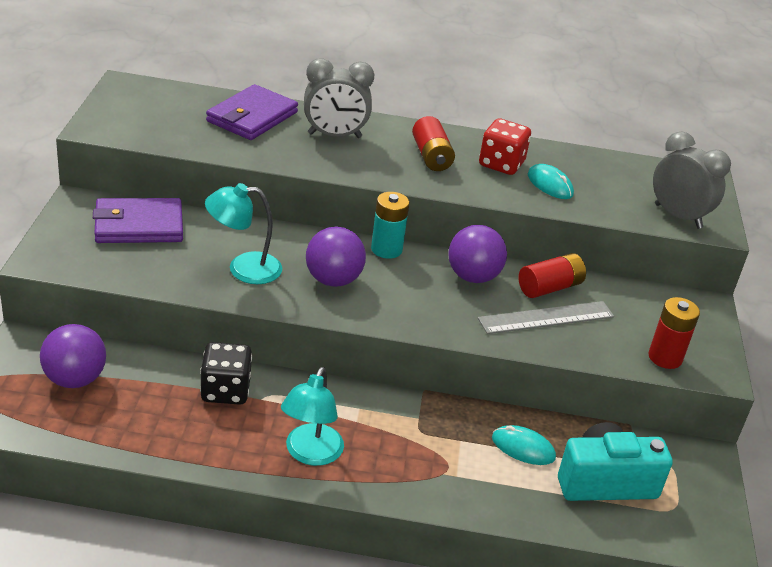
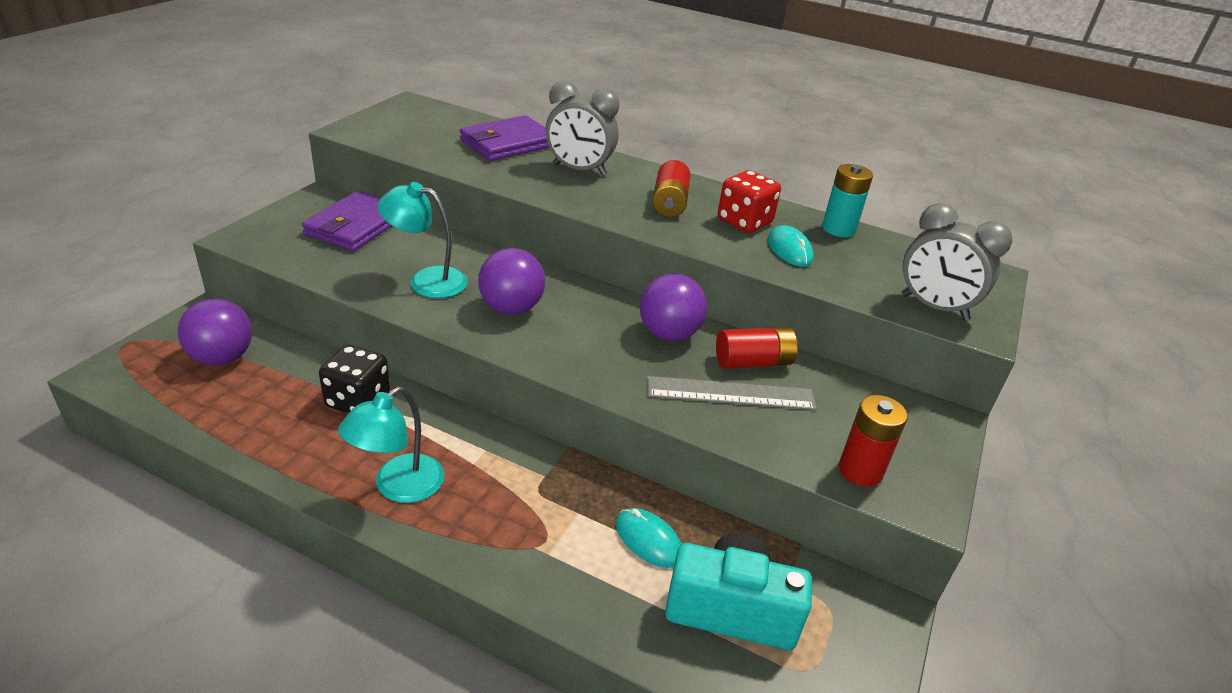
camera: 20 degrees right, 0 degrees up
purple wallet [93,198,183,243] -> purple wallet turned 75 degrees counterclockwise [302,190,392,251]
turquoise battery [371,192,409,259] -> turquoise battery moved to [822,164,873,237]
grey clock [653,132,731,229] -> grey clock turned 150 degrees clockwise [902,203,1013,320]

